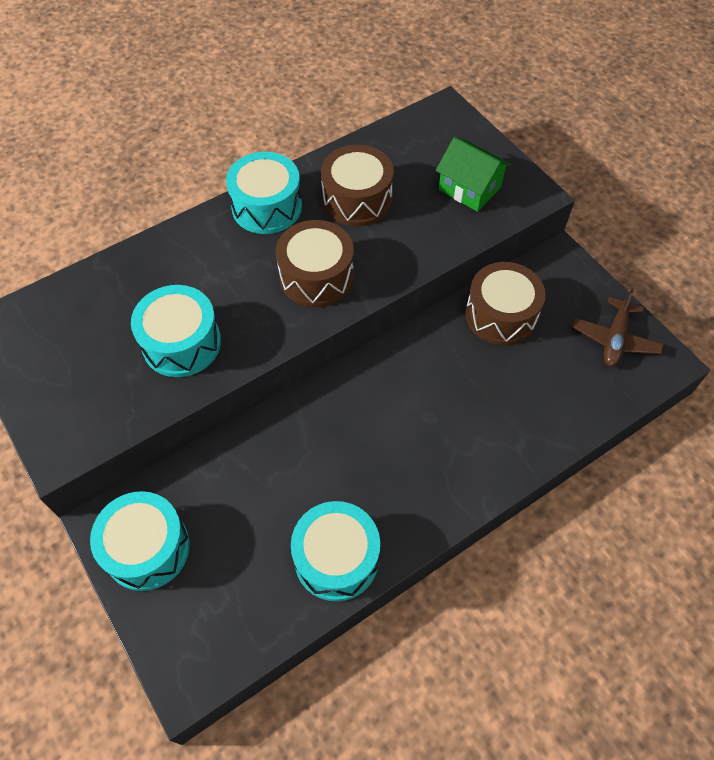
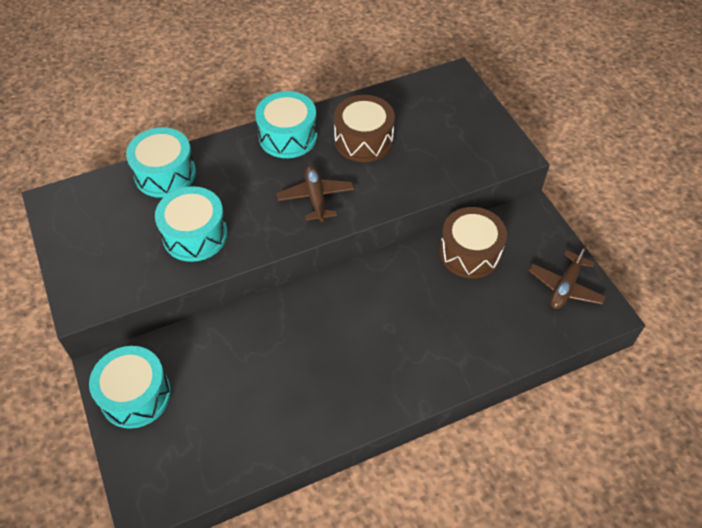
camera: 10 degrees right, 5 degrees down
brown drum [276,220,354,307] -> brown plane [277,165,354,222]
turquoise drum [291,501,380,601] -> turquoise drum moved to [126,127,196,198]
green house [436,137,511,212] -> none

